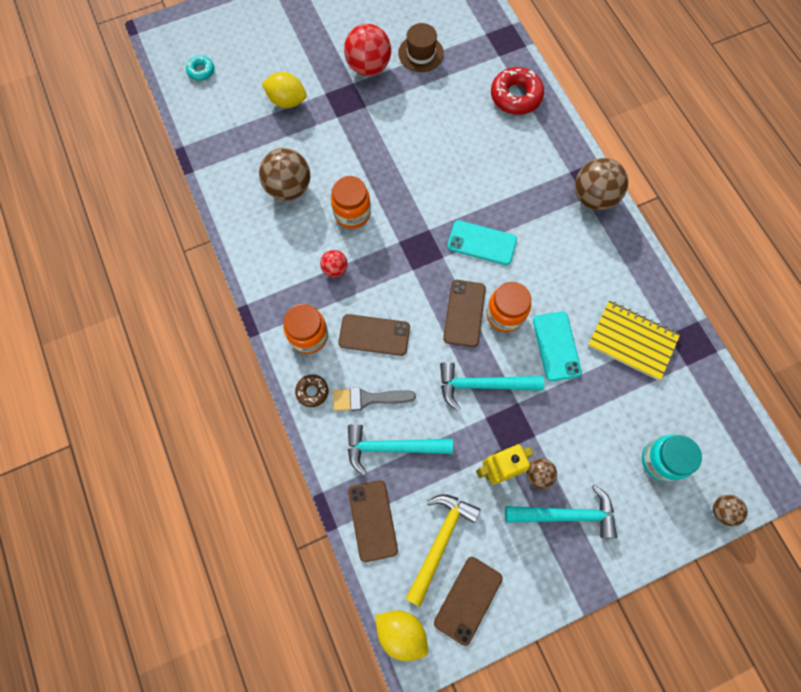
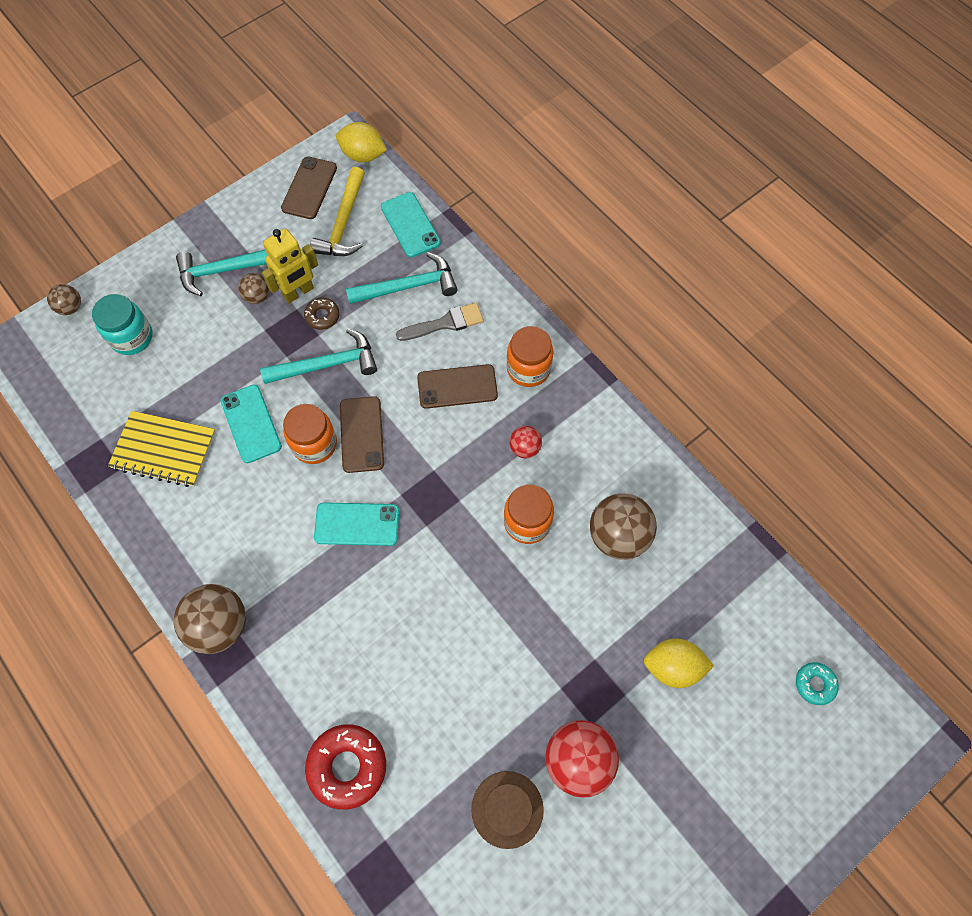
camera: 165 degrees right, 5 degrees down
brown donut [295,375,329,407] -> brown donut moved to [304,298,340,330]
brown phone [348,480,398,562] -> turquoise phone [381,192,441,258]

